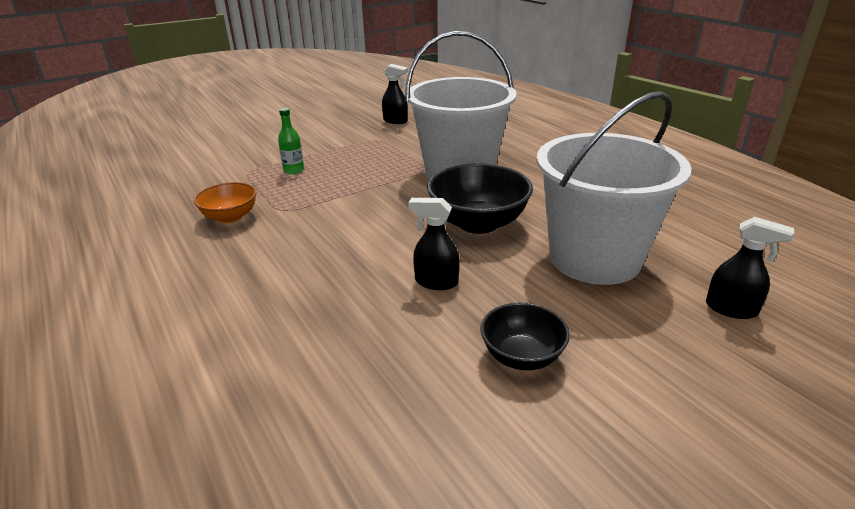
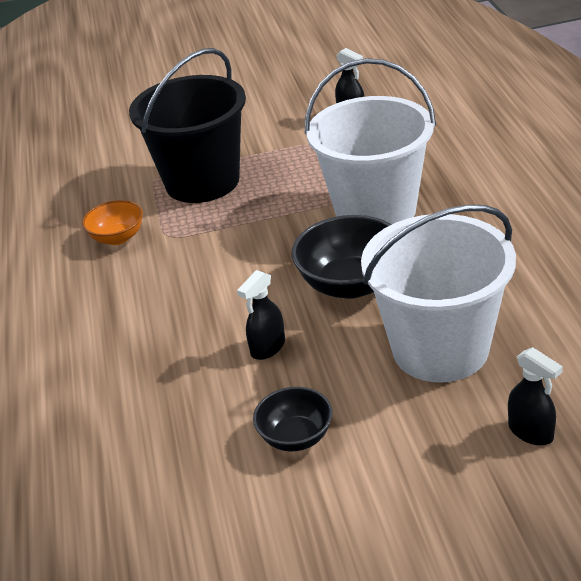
camera: 25 degrees right, 5 degrees up
green bottle [278,108,304,174] -> black bucket [129,48,246,203]
black spray bottle [408,198,460,290] -> black spray bottle turned 90 degrees counterclockwise [237,270,285,360]

